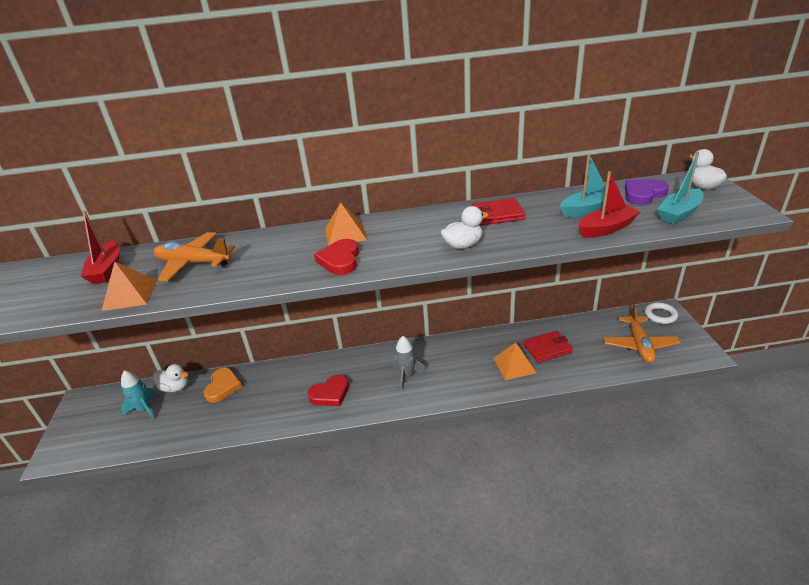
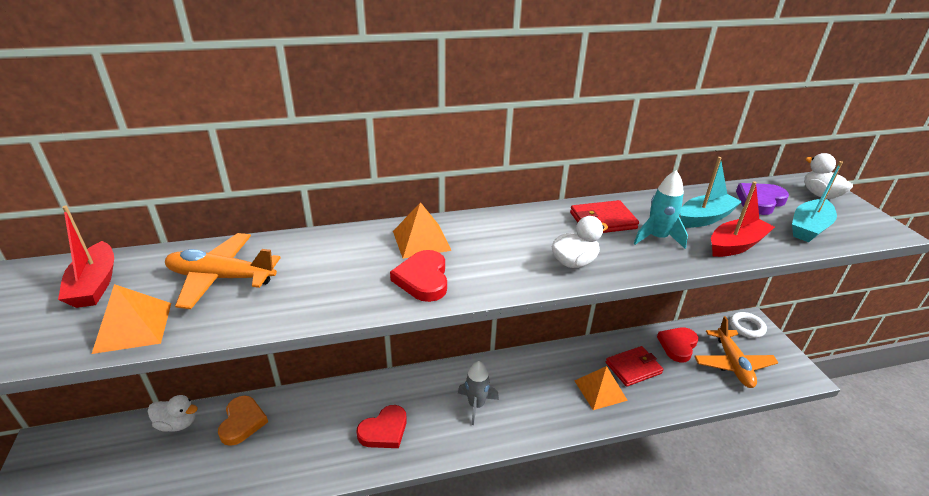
camera: 10 degrees left, 0 degrees up
turquoise rocket [121,370,157,420] -> turquoise rocket moved to [634,170,688,249]
none -> red heart [657,327,698,363]

